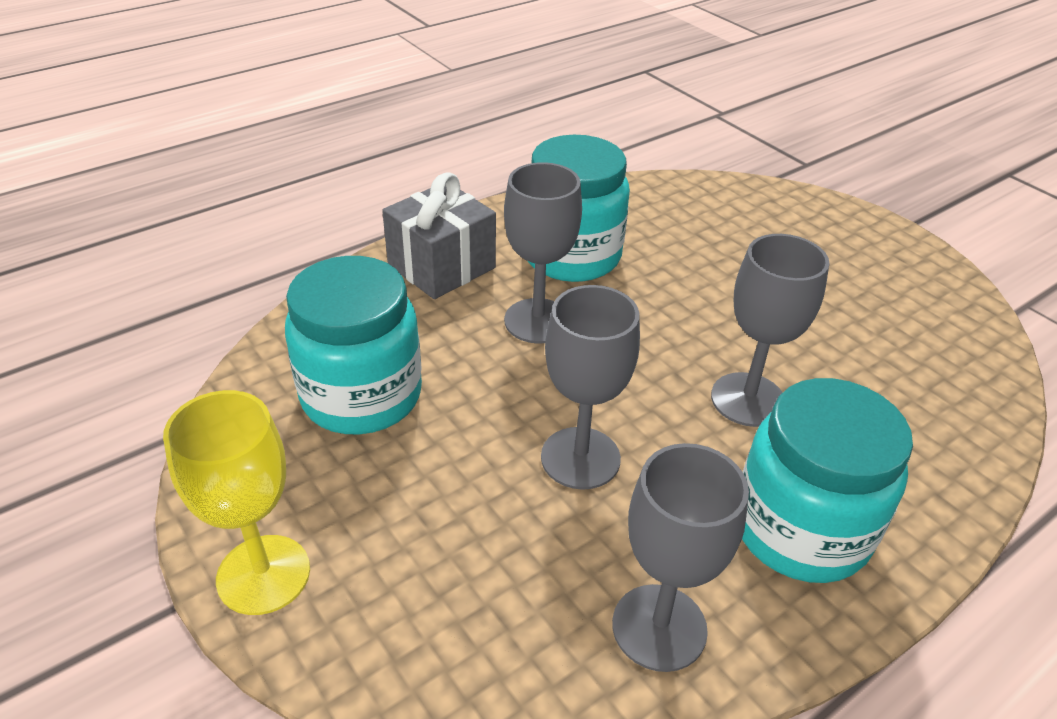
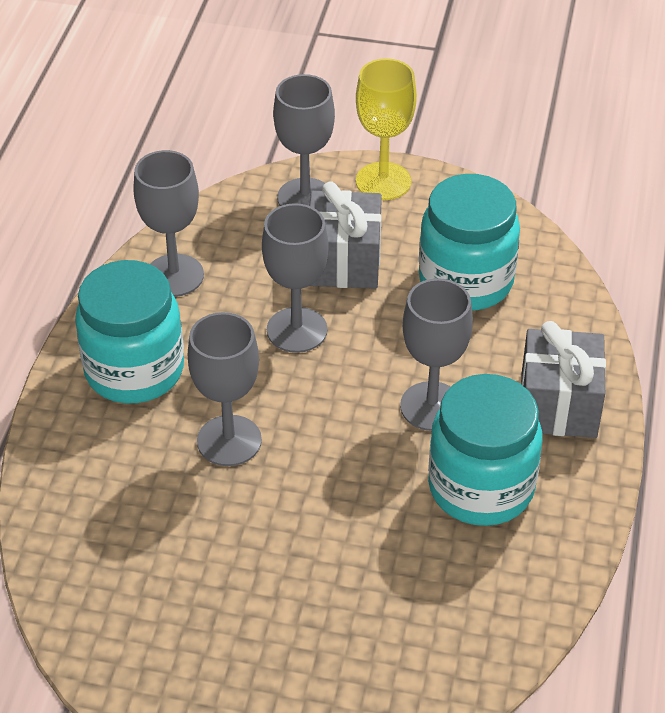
camera: 140 degrees right, 5 degrees up
none -> grey goblet [273,74,335,206]
none -> grey gift [310,182,382,289]

